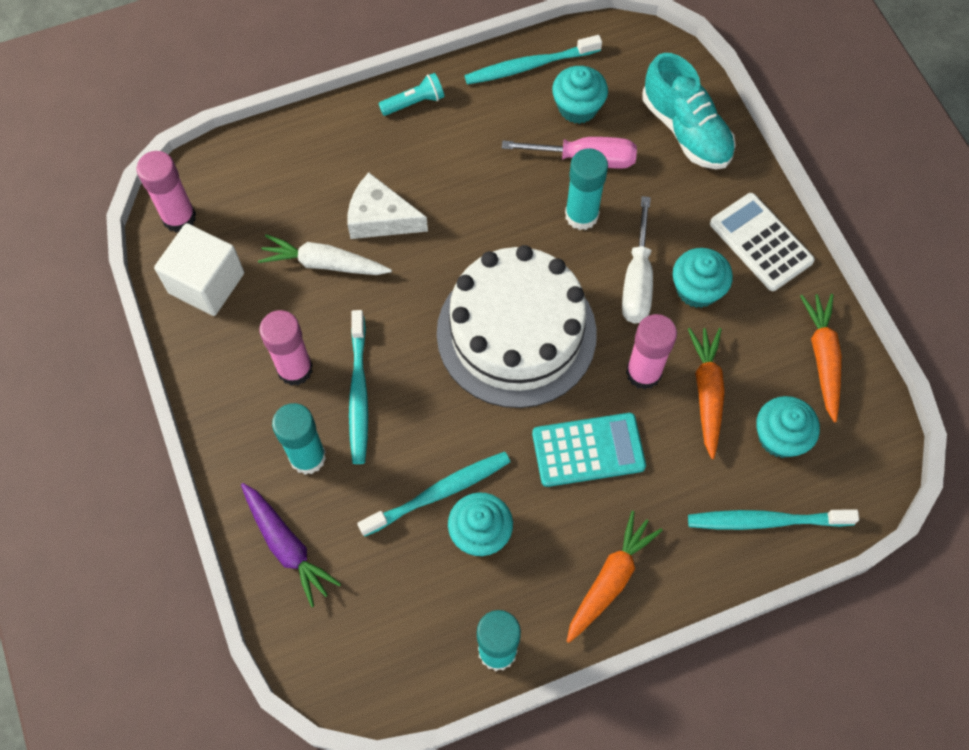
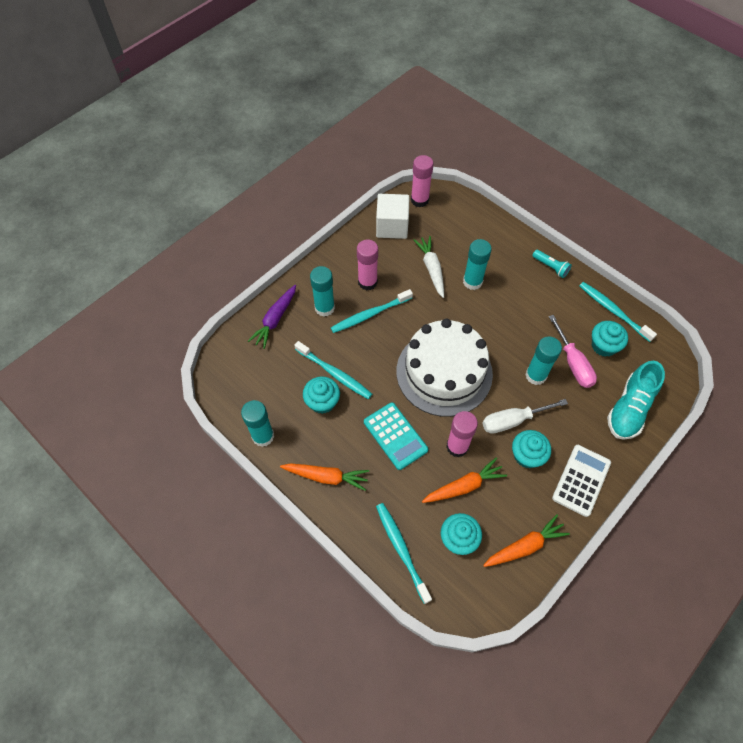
camera: 65 degrees right, 5 degrees down
white cheese [347,173,428,239] -> turquoise glue stick [463,239,492,290]

